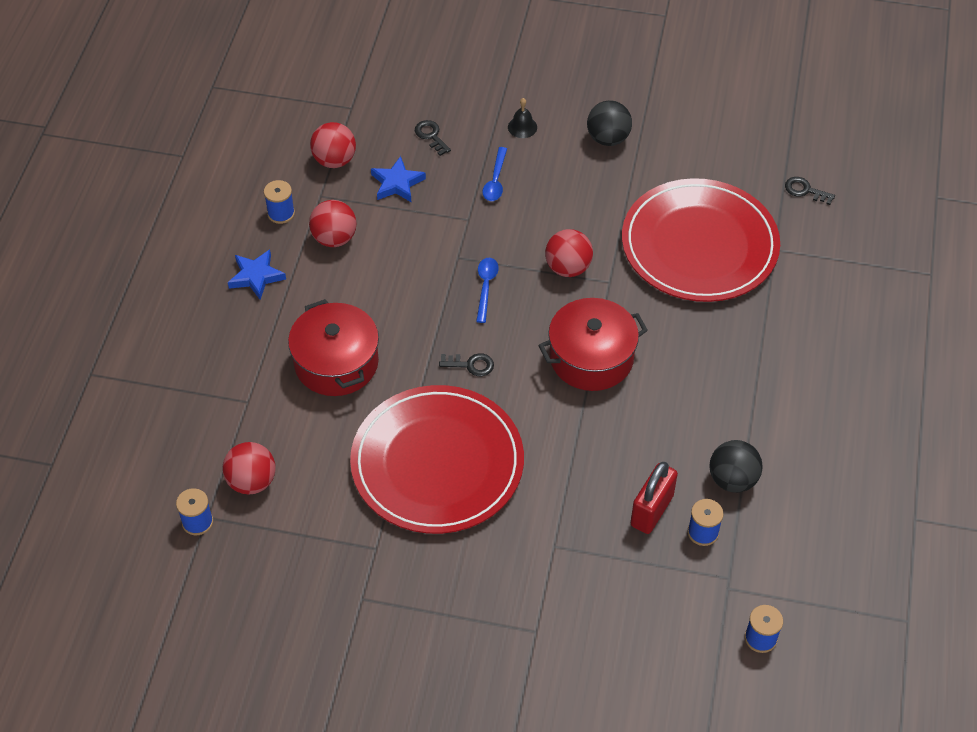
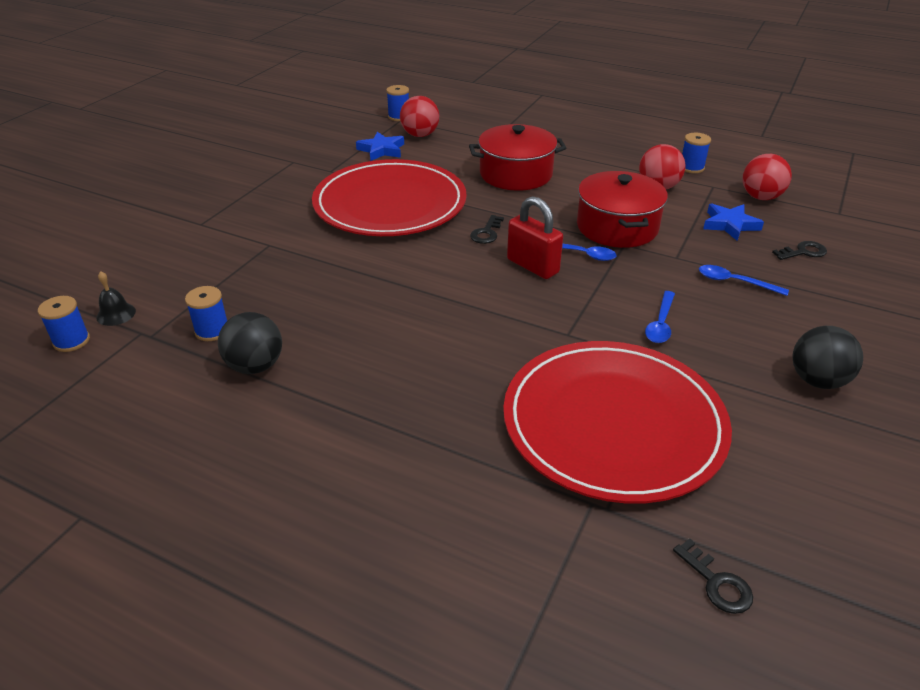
camera: 105 degrees right, 15 degrees down
blue star [228,249,286,300] -> blue star moved to [356,132,404,161]
black bell [508,98,537,138] -> black bell moved to [96,271,136,326]
red pot [539,298,648,391] -> red pot moved to [577,171,668,248]
red ball [545,229,593,277] -> none
red padlock [631,462,678,534] -> red padlock moved to [507,196,563,279]
black key [785,177,835,205] -> black key turned 105 degrees clockwise [673,539,753,614]
none -> blue spoon [645,291,675,343]

